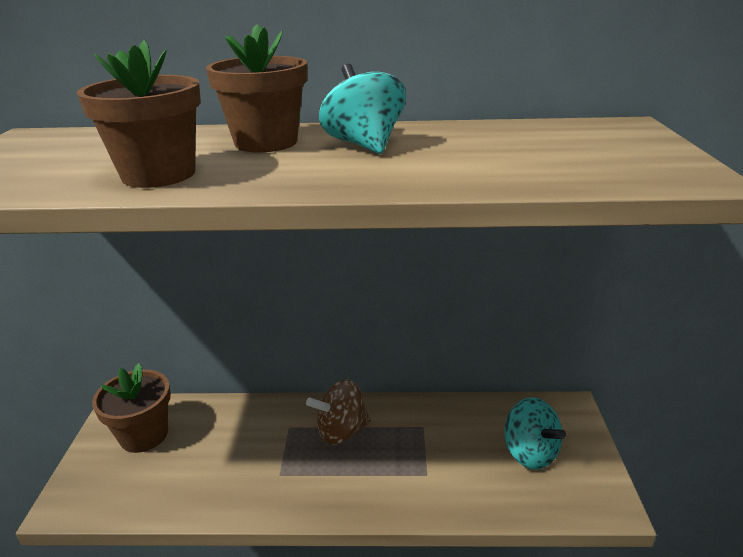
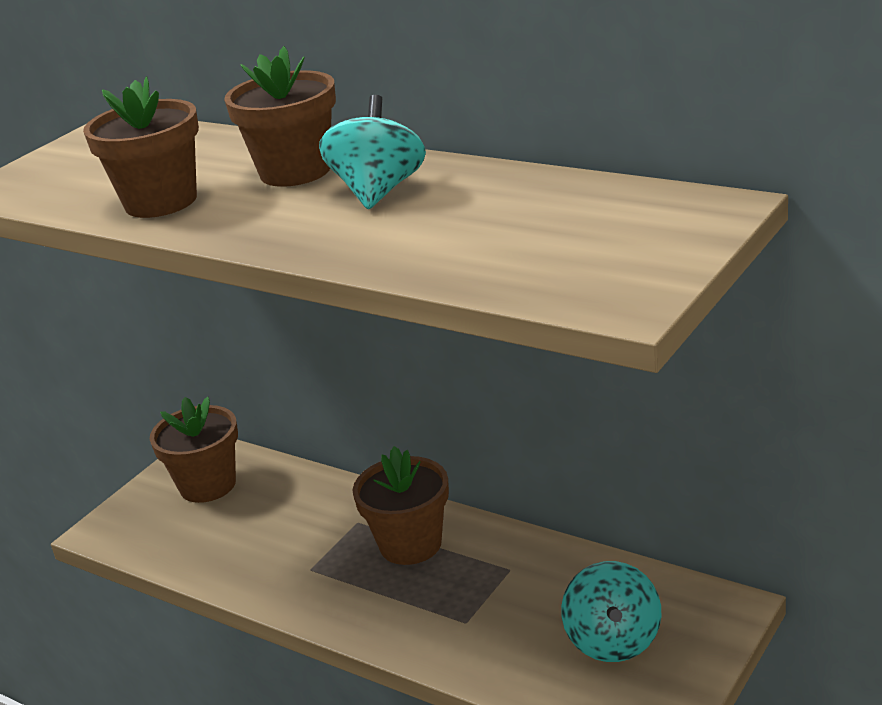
camera: 35 degrees right, 0 degrees up
brown spinning top [306,379,371,445] -> brown flower pot [352,446,449,565]

